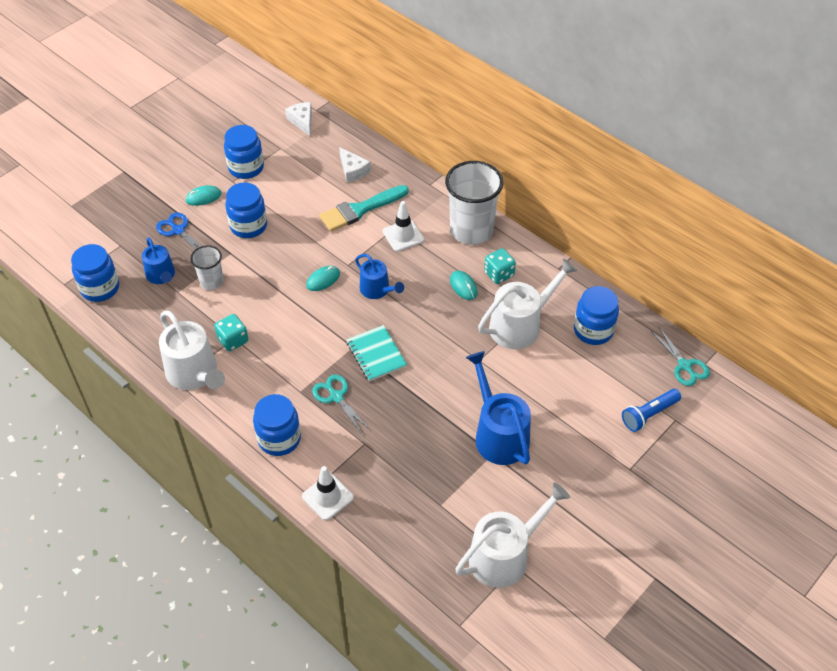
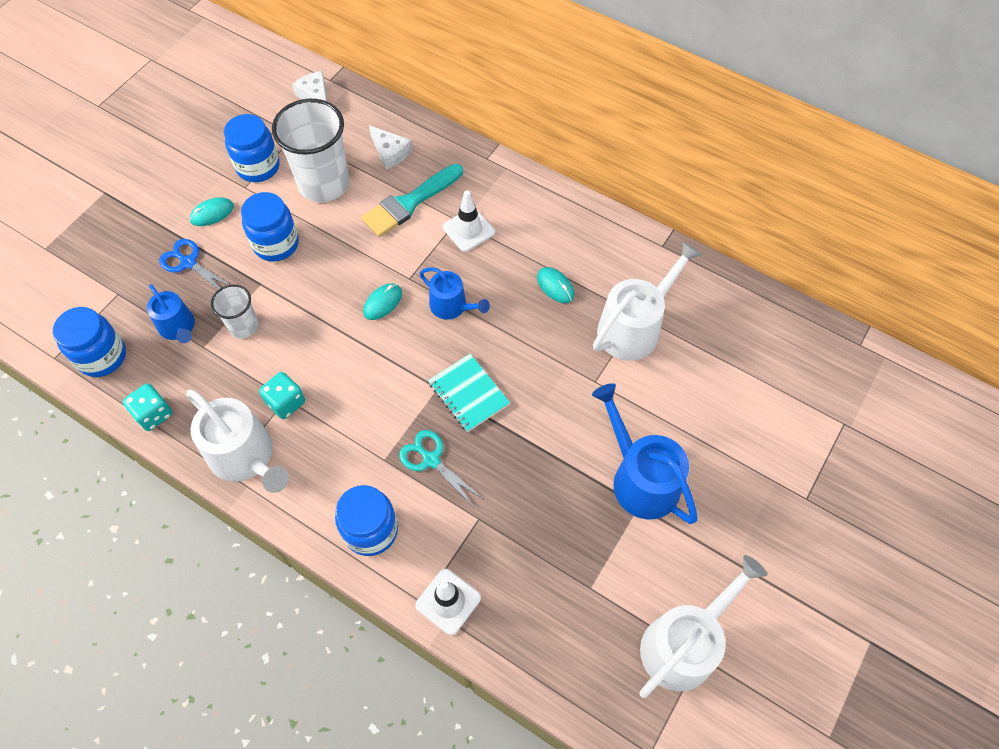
camera: 10 degrees left, 10 degrees up
white cup [445,161,503,245] -> white cup moved to [272,99,350,203]
turquoise dice [484,248,516,284] -> turquoise dice moved to [123,383,173,431]
blue jar [574,286,619,345] -> none
blue flashlight [622,389,681,432] -> none
turquoise scissors [651,327,710,386] -> none

